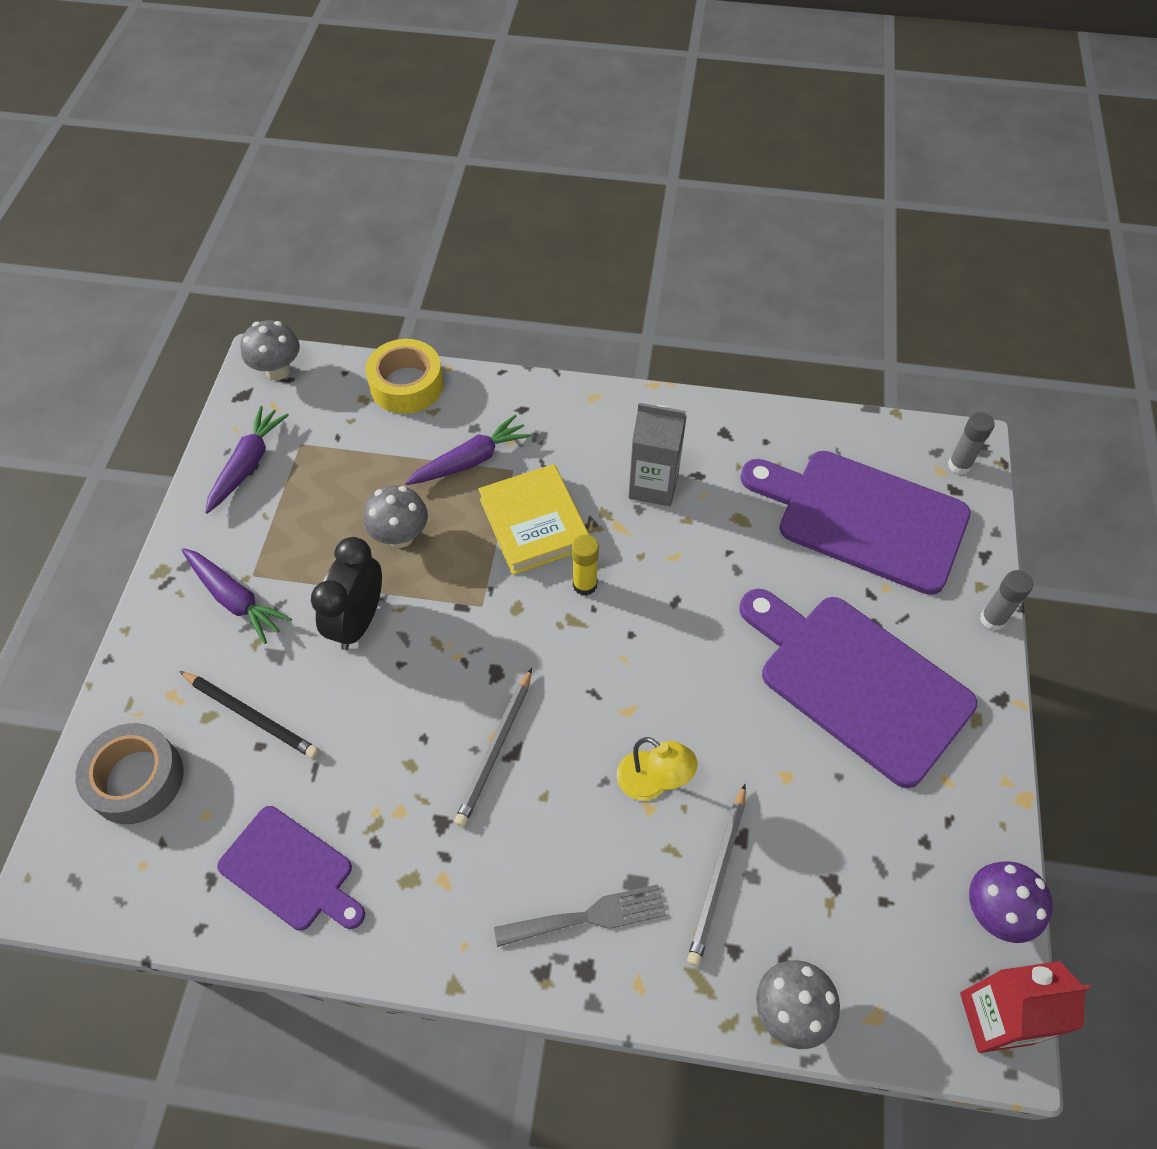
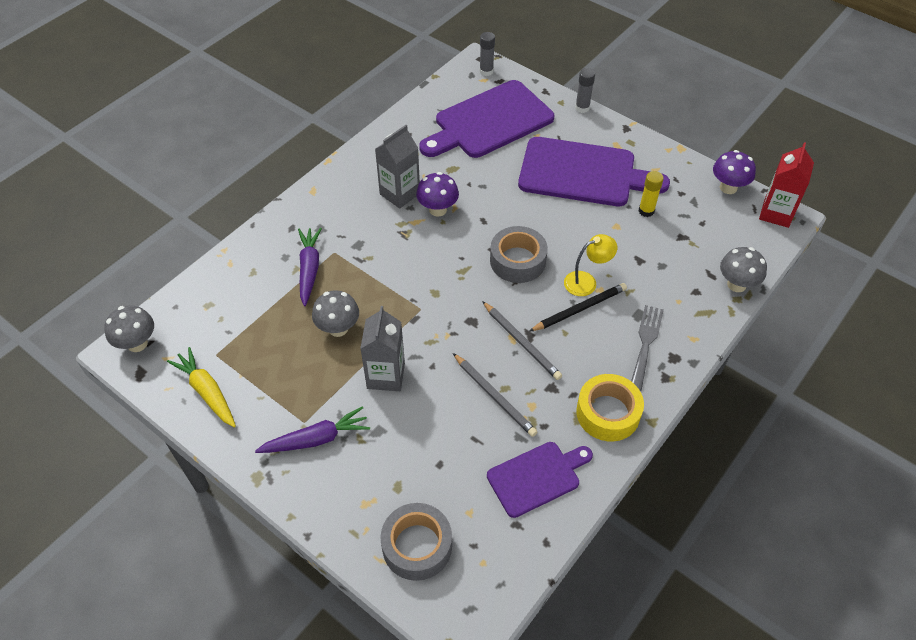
camera: 60 degrees left, 5 degrees down
black pencil [179,671,319,759] -> black pencil moved to [529,283,627,332]
purple carrot [205,406,289,514] -> yellow carrot [167,347,236,428]
black clock [311,537,382,650] -> grey carton [360,306,405,391]
yellow tape [366,339,444,414] -> yellow tape moved to [576,374,644,441]
yellow book [478,464,589,575] -> none
yellow glue stick [572,535,599,596] -> yellow glue stick moved to [639,171,664,217]
grey pencil [687,784,746,966] -> grey pencil moved to [453,353,537,437]
purple cutting board [739,589,977,788] -> purple cutting board turned 150 degrees counterclockwise [518,137,670,206]
none -> purple mushroom [416,172,459,217]
none -> grey tape [490,226,548,283]

